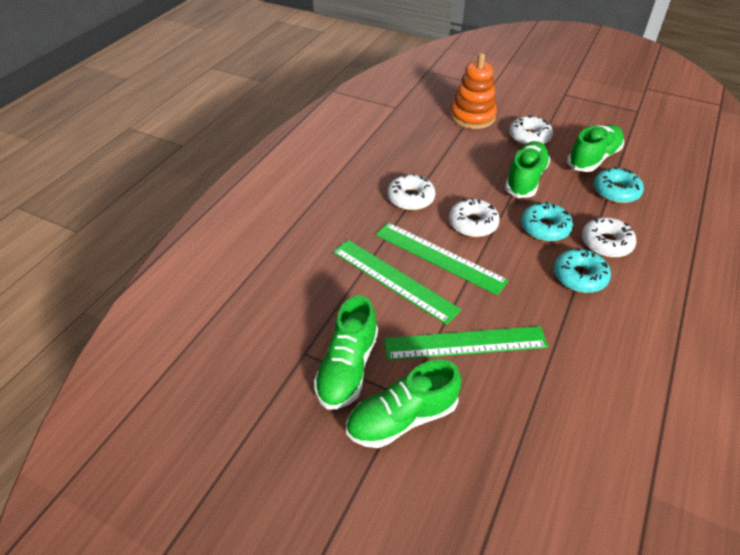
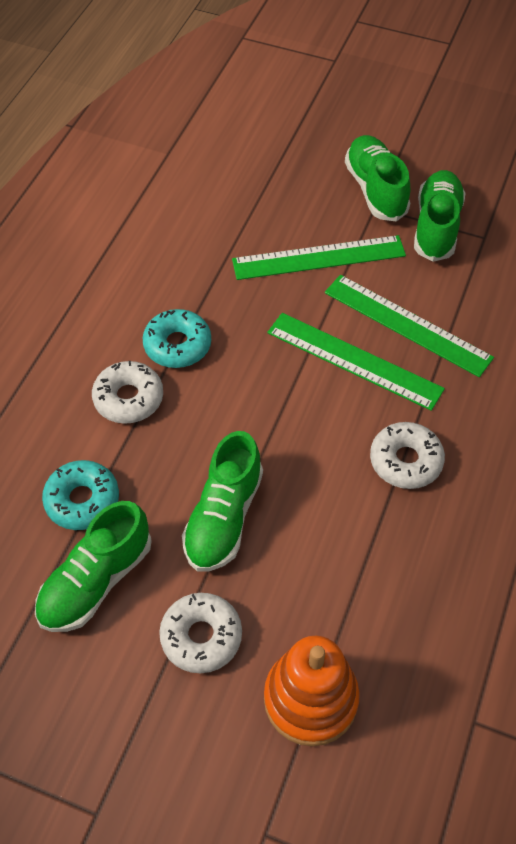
camera: 175 degrees right, 10 degrees up
green shoe [346,360,462,448] -> green shoe turned 75 degrees counterclockwise [345,135,410,222]
white donut [449,198,500,237] -> none
turquoise donut [521,202,573,242] -> none

